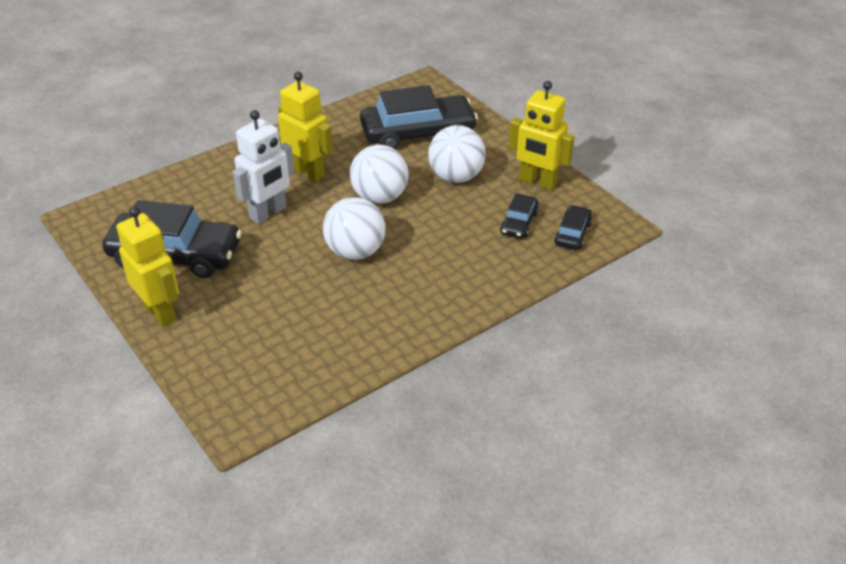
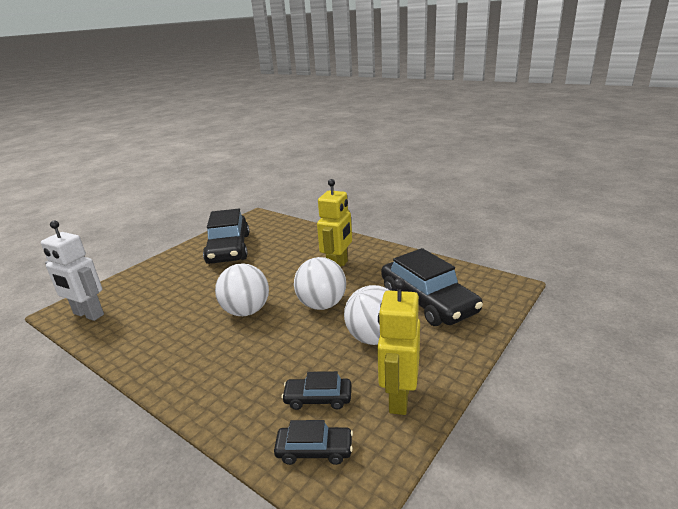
camera: 75 degrees right, 15 degrees down
yellow robot [116,207,179,327] -> none
white robot [233,110,294,224] -> white robot moved to [41,221,104,321]

